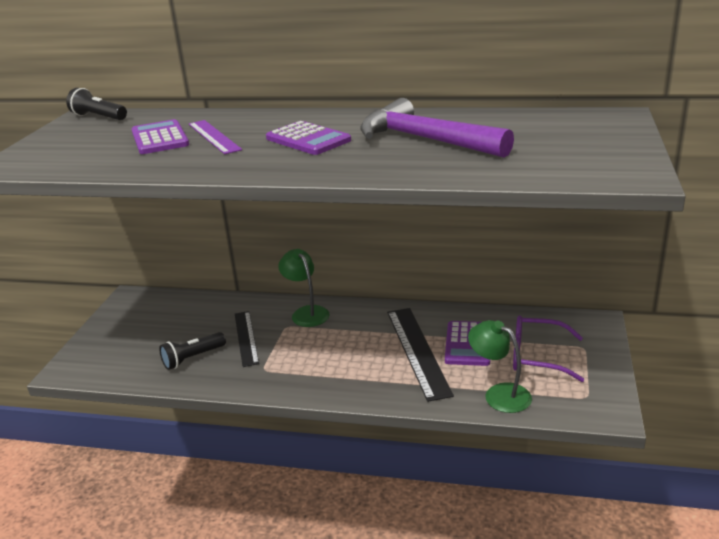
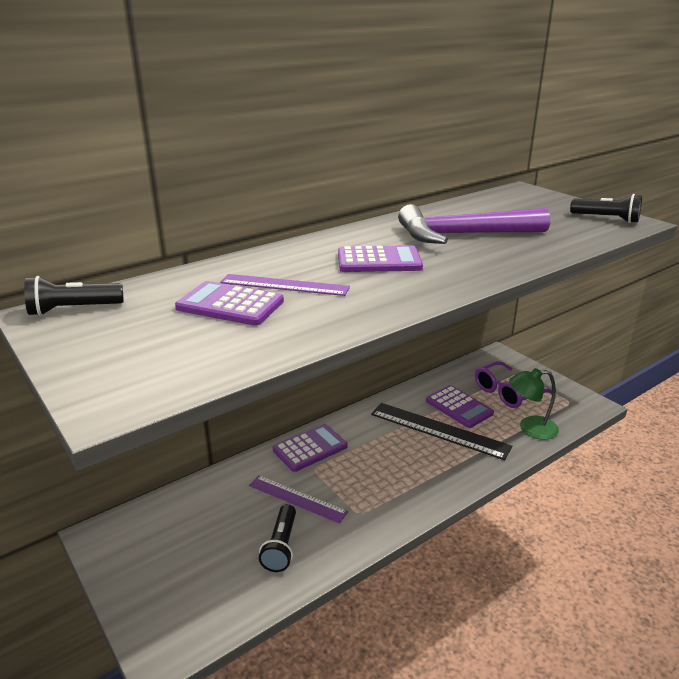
camera: 50 degrees left, 0 degrees up
black ruler [235,311,259,367] -> purple ruler [249,475,348,523]
green lamp [278,249,330,327] -> purple calculator [273,424,348,472]
none -> black flashlight [570,194,642,223]

